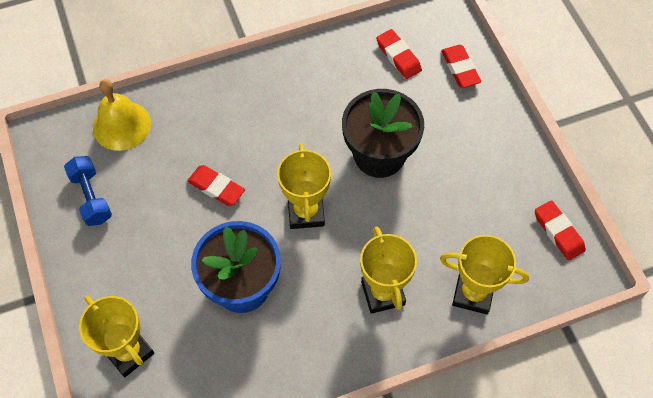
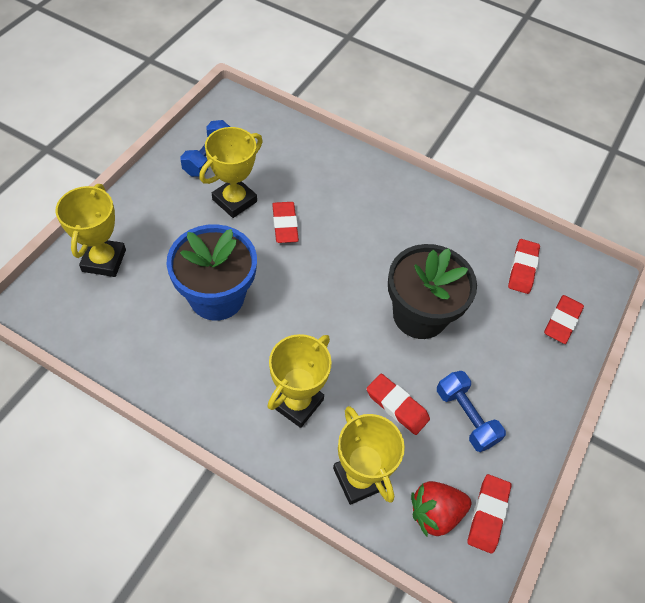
camera: 45 degrees right, 5 degrees down
yellow bell [93,79,151,151] -> none
yellow trophy [277,143,331,229] -> yellow trophy moved to [199,127,263,218]
none -> red eraser [367,374,430,435]
none -> red strawberry [411,481,471,537]
none -> blue dumbbell [437,371,506,452]

